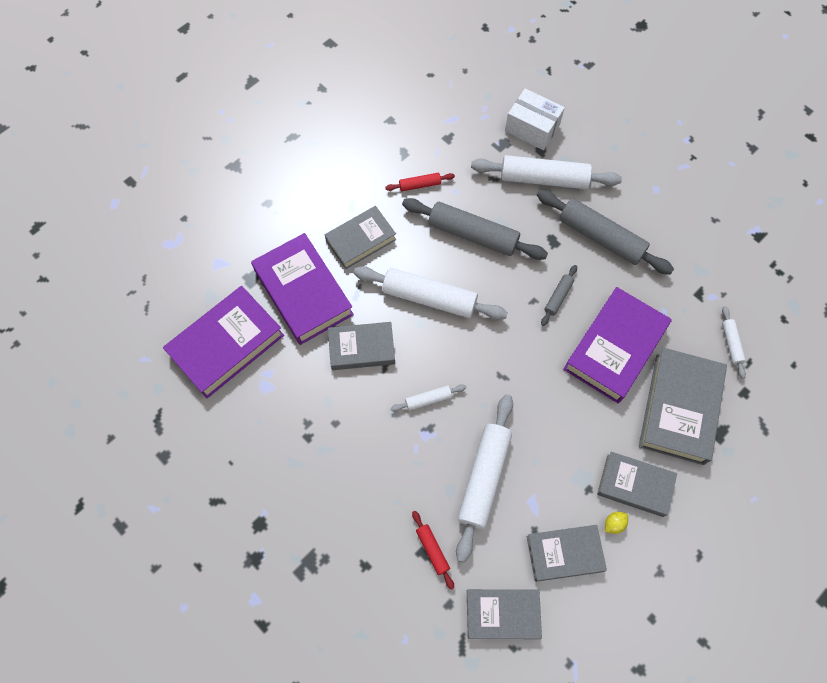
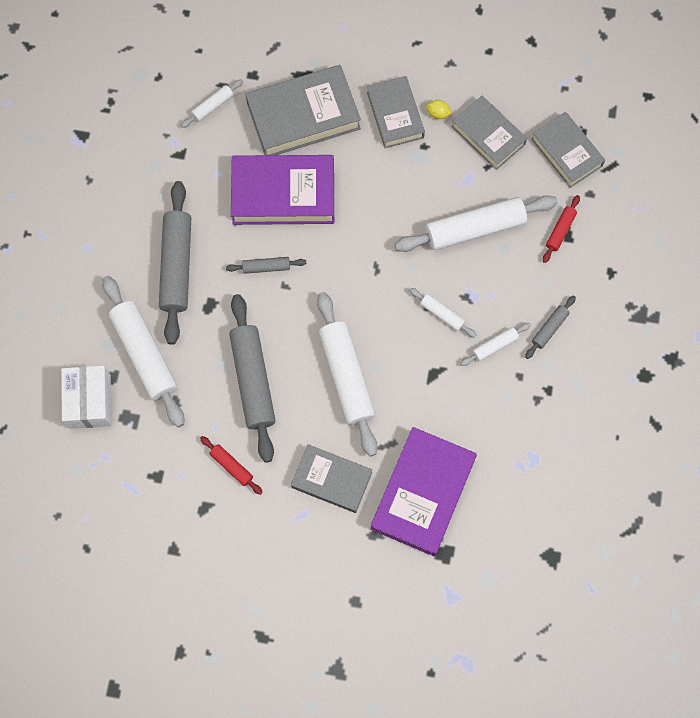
camera: 125 degrees left, 5 degrees up
purple book [163,286,284,398] -> none
grey book [328,322,395,370] -> none
none -> white rolling pin [460,323,531,366]
none -> grey rolling pin [525,295,576,359]

